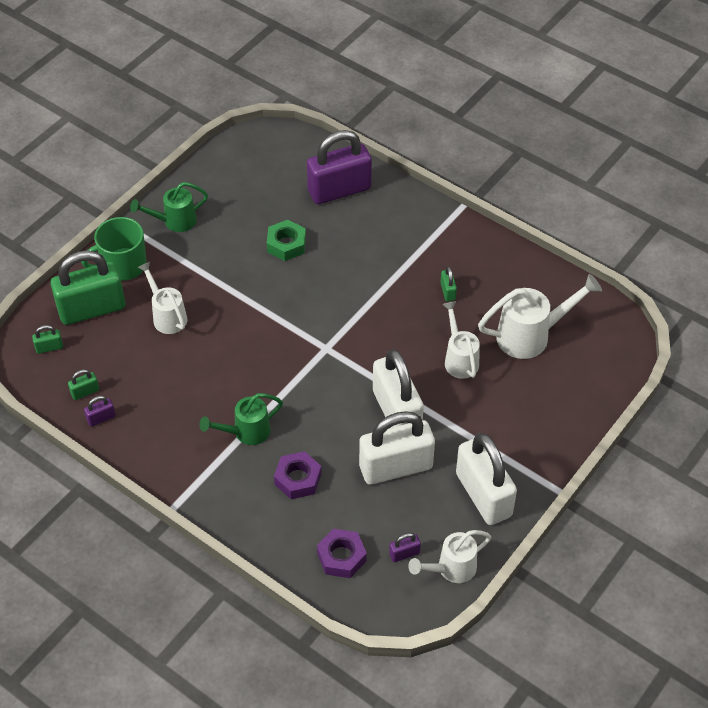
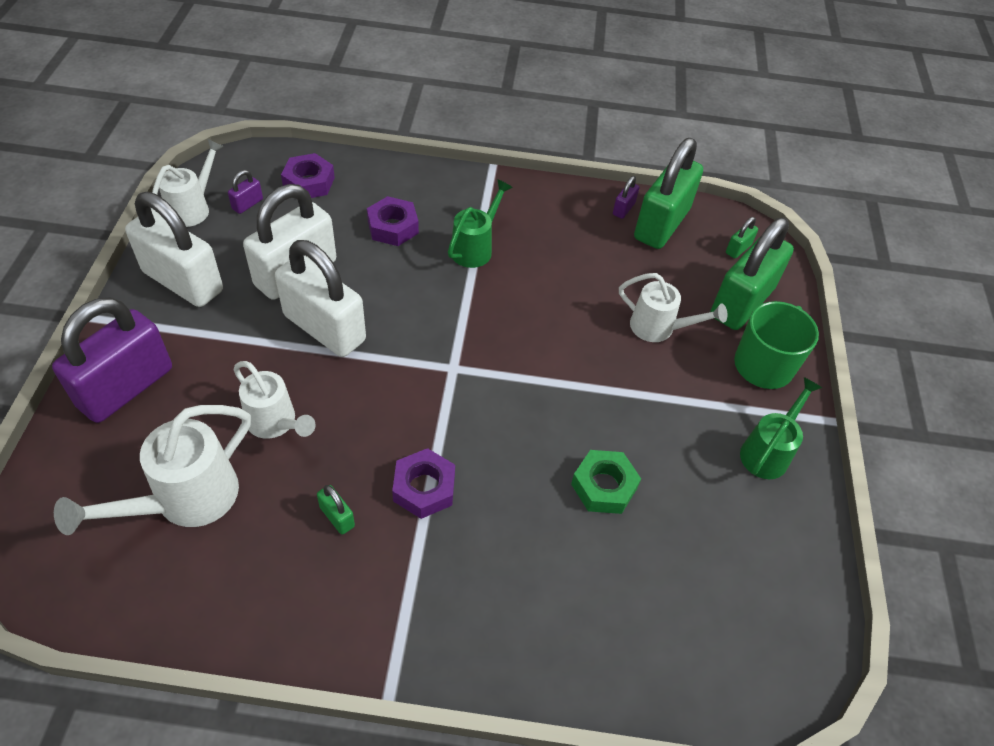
camera: 145 degrees right, 0 degrees up
green padlock [68,369,99,400] -> green padlock [634,138,703,249], size x2.48
purple padlock [307,130,372,204] -> purple padlock moved to [52,297,172,423]
none -> purple nut [392,448,455,519]

